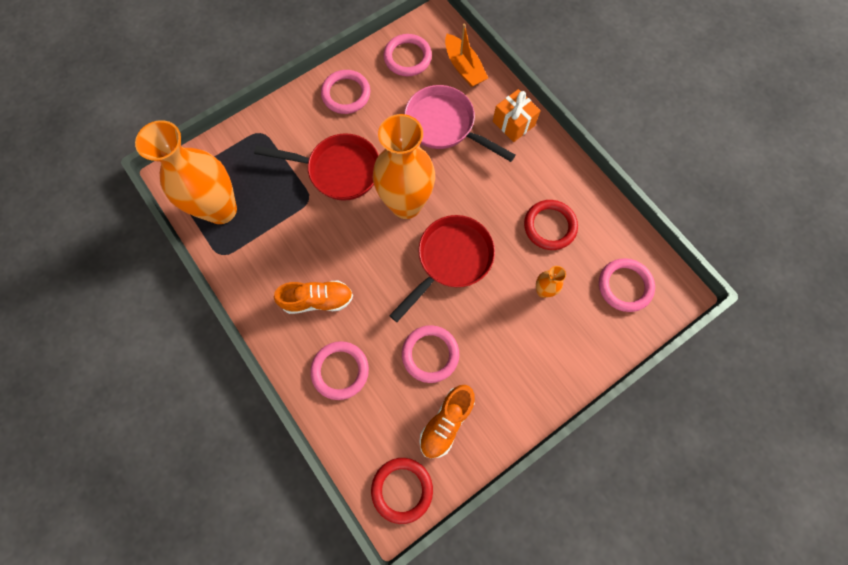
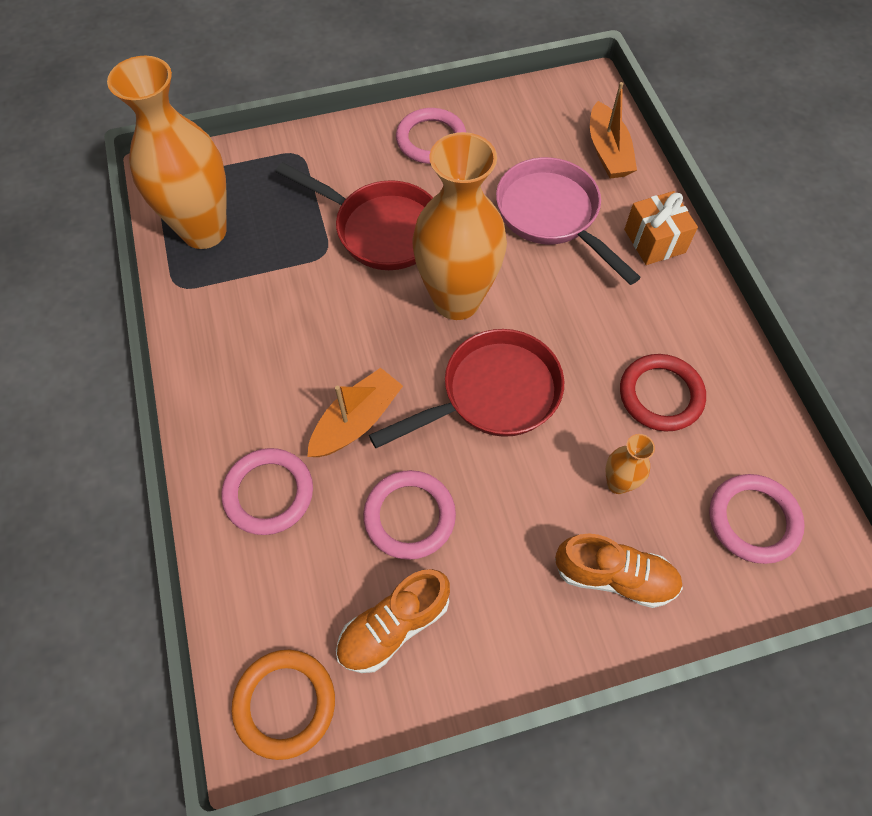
camera: 20 degrees right, 10 degrees down
orange shoe [274,280,353,314] -> orange shoe moved to [555,534,683,608]
red ring [371,458,433,524] -> orange ring [232,649,335,760]
pink ring [383,34,432,76] -> none
none -> orange boat [307,368,403,457]

